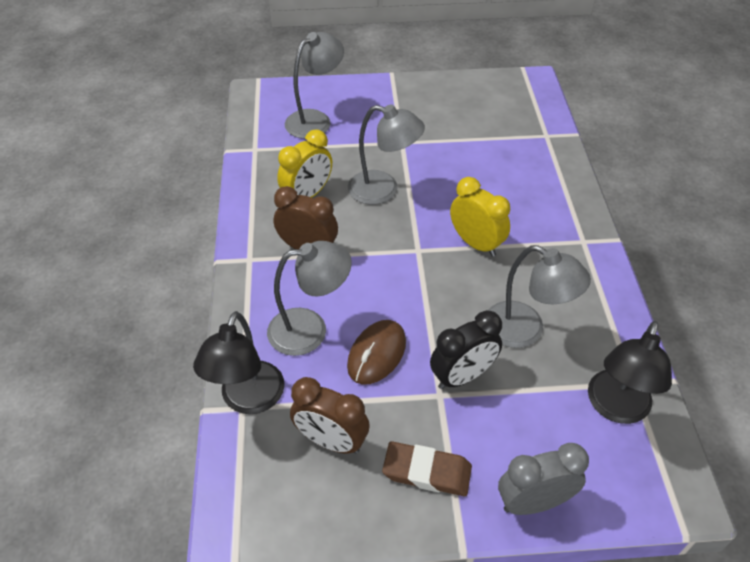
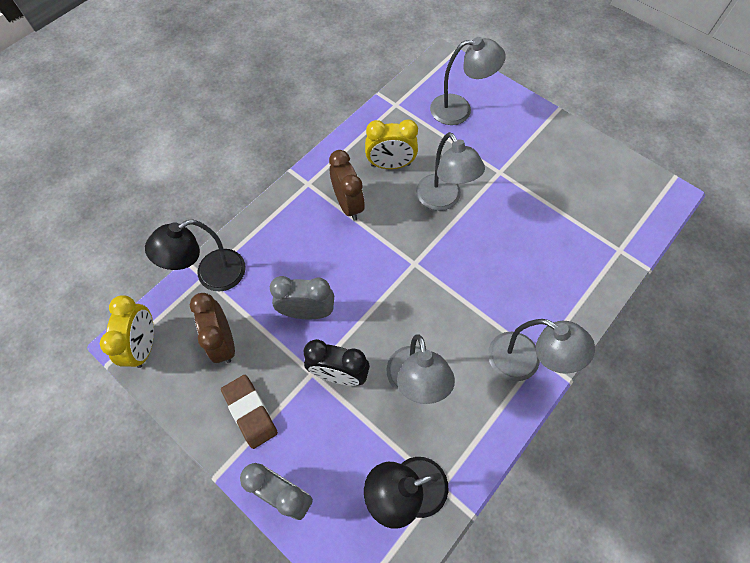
camera: 45 degrees right, 15 degrees up
grey lamp [267,241,352,356] -> grey lamp moved to [488,319,595,381]
brown mouse [347,320,406,385] -> grey clock [270,276,334,319]
yellow clock [450,177,510,257] -> yellow clock moved to [100,295,154,368]

